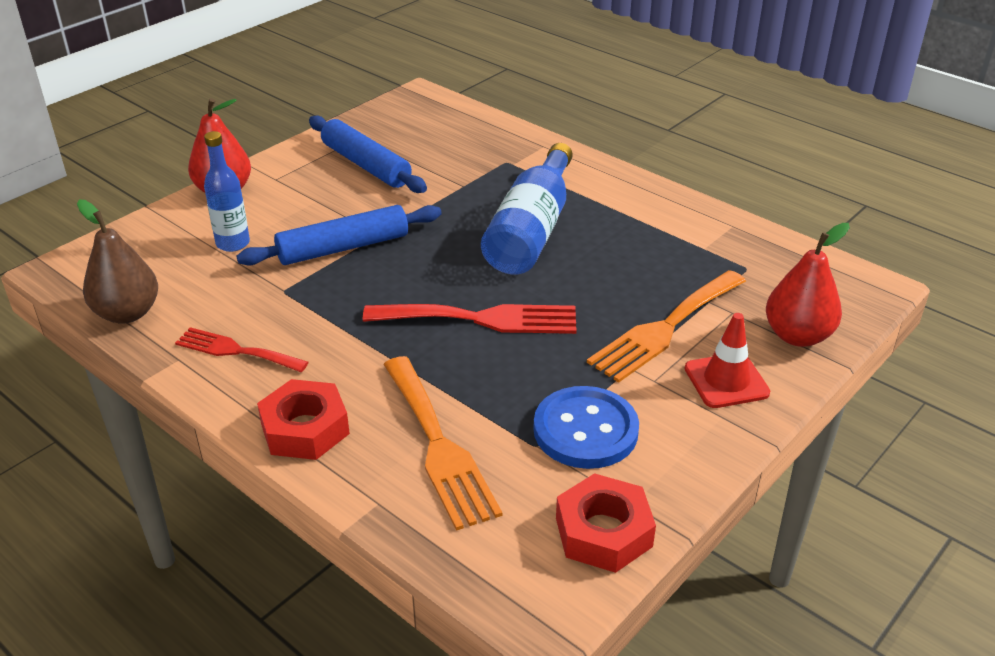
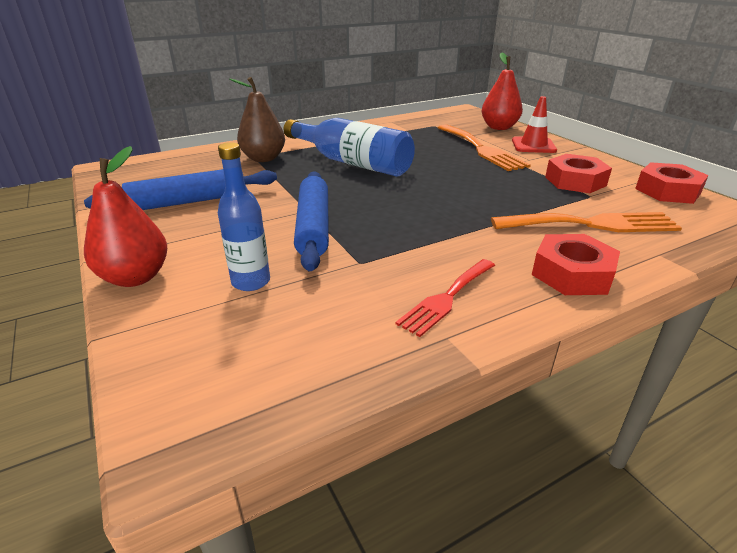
camera: 70 degrees left, 5 degrees down
brown pear [77,199,158,324] -> brown pear moved to [229,77,285,162]
red fork [363,304,576,334] -> none
blue button [533,386,639,469] -> red nut [545,154,612,193]

